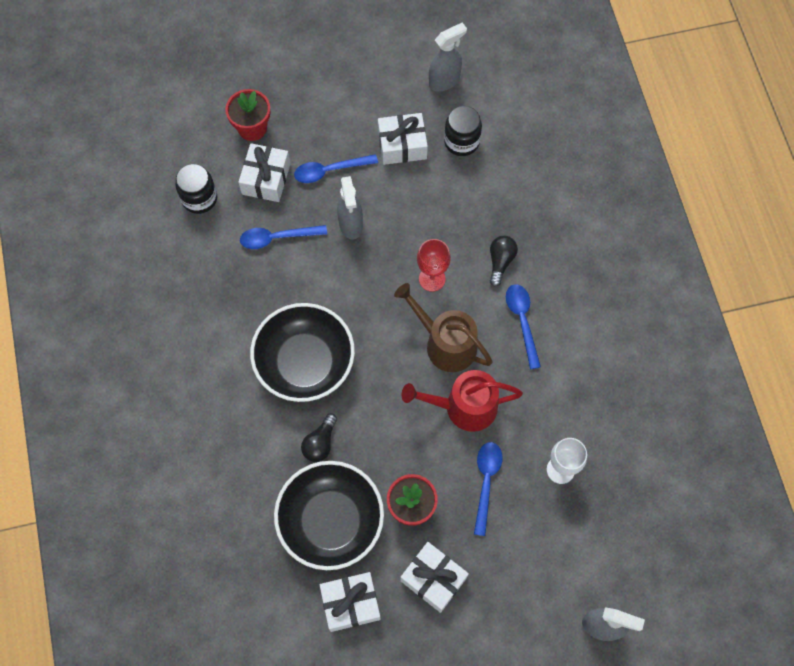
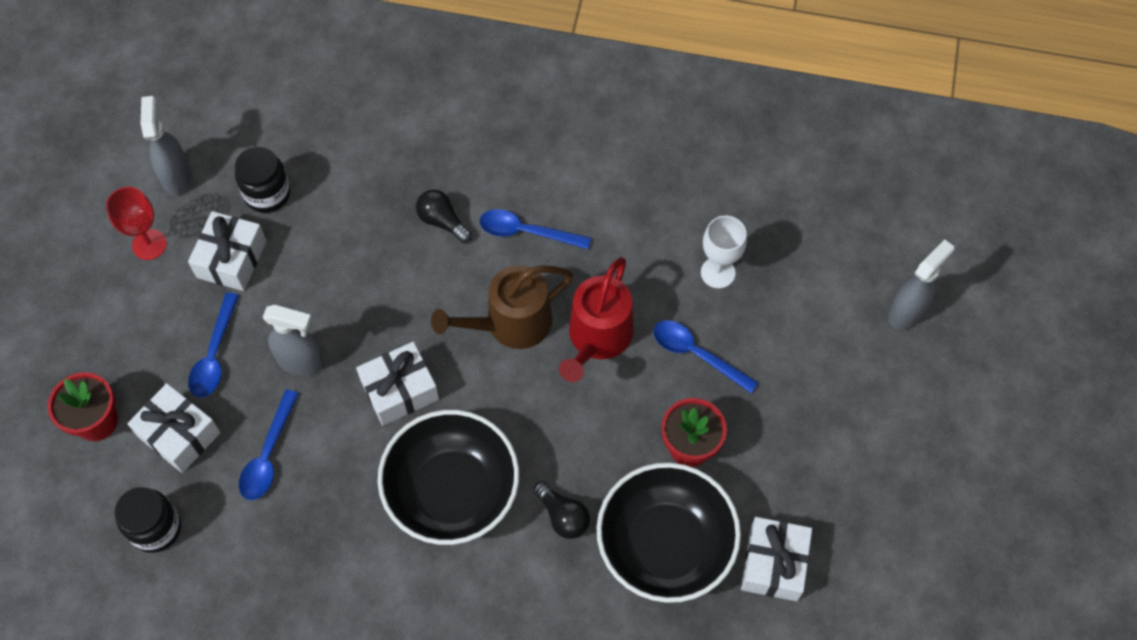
camera: 65 degrees left, 5 degrees down
white gift [401,542,469,613] -> white gift moved to [356,342,439,426]
red goblet [417,239,451,292] -> red goblet moved to [106,187,167,260]

